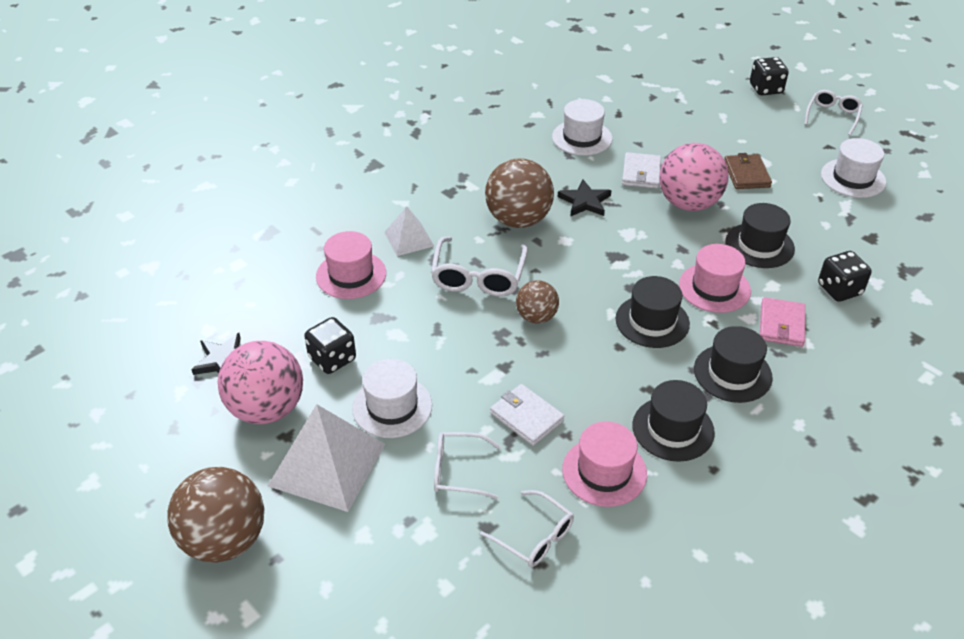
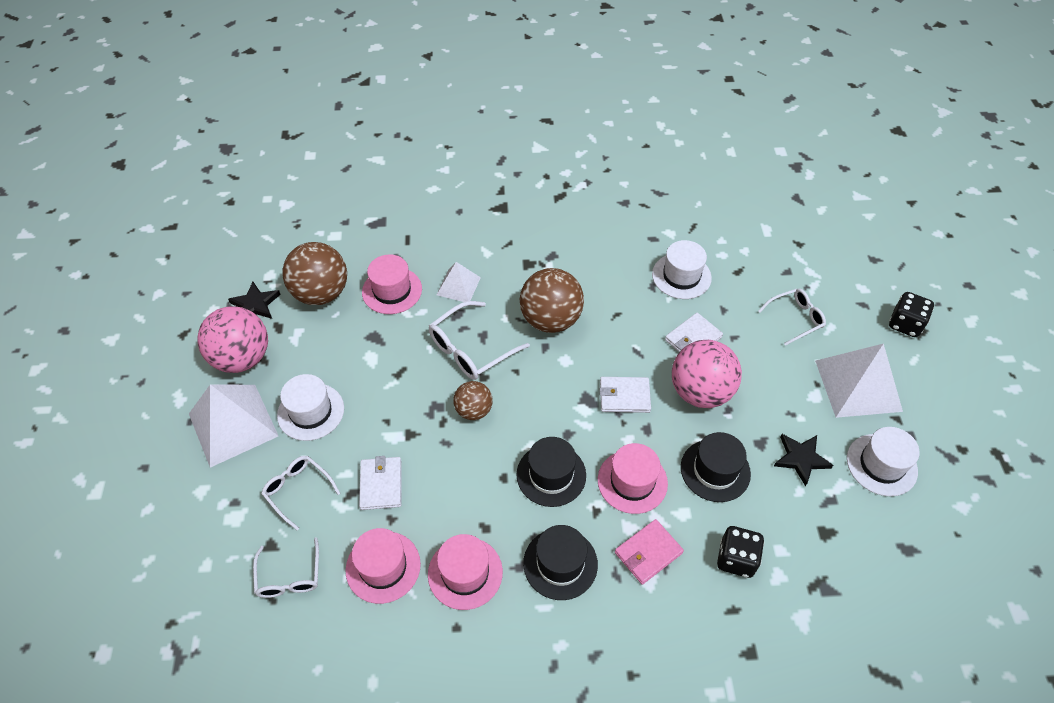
camera: 40 degrees right, 10 degrees up
brown ball [167,467,264,563] -> brown ball moved to [282,242,347,305]
black dice [304,317,356,374] -> none
black star [558,180,611,217] -> black star moved to [774,434,833,486]
black hat [632,380,715,462] -> pink hat [428,534,503,610]
brown wallet [725,153,772,189] -> none
white glasses [804,90,863,136] -> white glasses moved to [758,289,826,346]
none -> white wallet [600,377,651,413]
none -> white pyramid [815,344,903,418]

